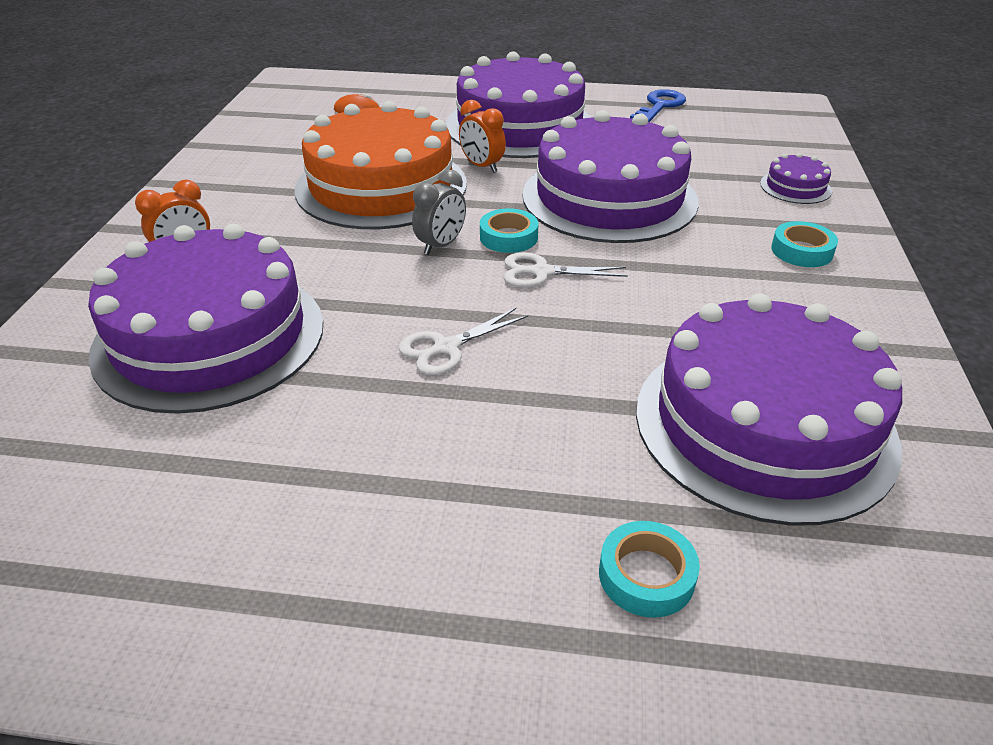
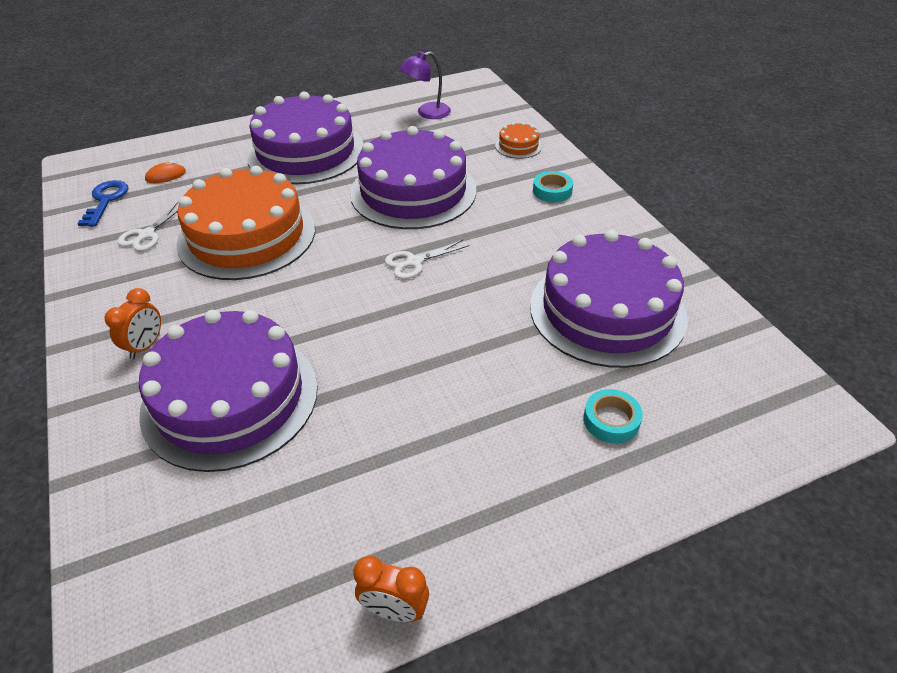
camera: 30 degrees left, 5 degrees up
white scissors [399,308,528,375] -> white scissors moved to [117,202,178,251]
grey clock [412,170,466,255] -> none
orange clock [459,100,506,173] -> orange clock moved to [353,556,429,622]
turquoise tape [480,209,539,253] -> none
blue key [630,89,686,122] -> blue key moved to [77,180,128,227]
purple cake [760,153,832,204] -> orange cake [495,122,542,159]
none -> purple lamp [400,51,451,119]

